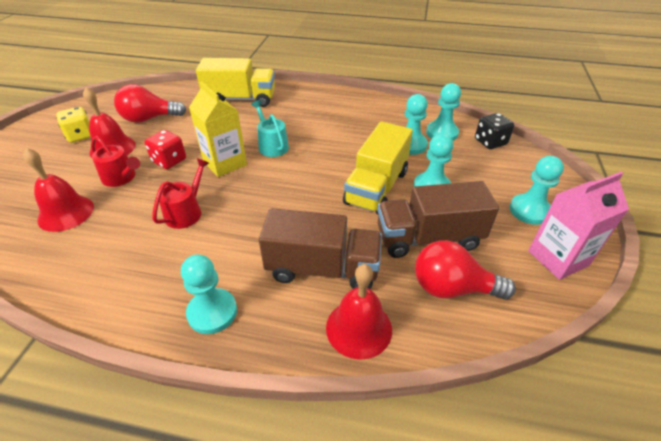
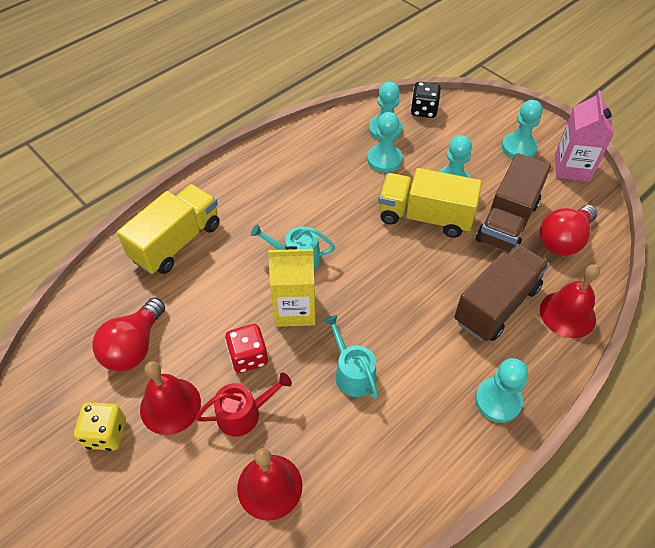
camera: 55 degrees left, 10 degrees up
red watering can [152,158,209,229] -> turquoise watering can [324,315,378,399]
yellow truck [343,121,413,215] -> yellow truck turned 135 degrees clockwise [378,168,482,238]

